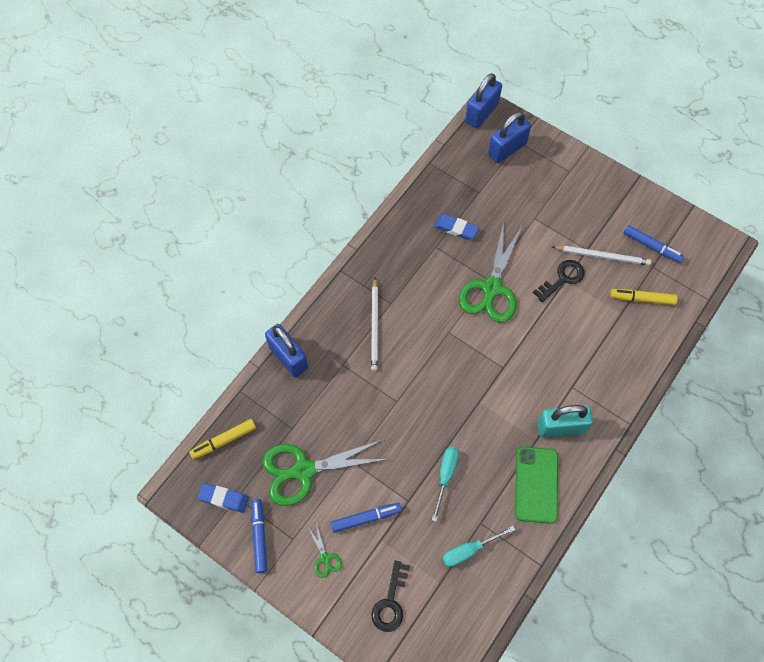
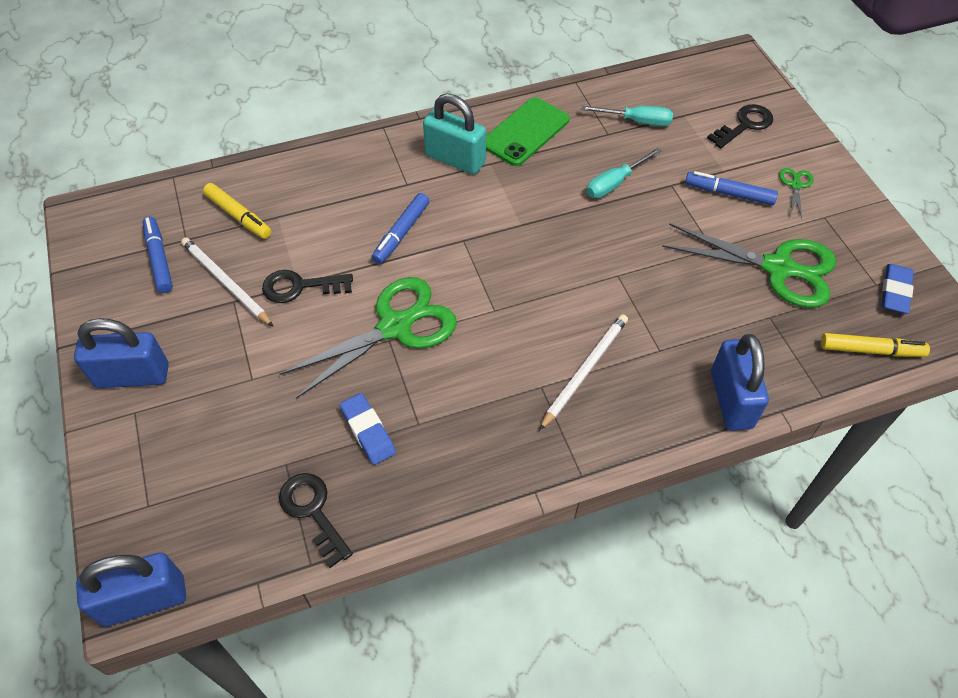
camera: 145 degrees left, 10 degrees down
blue eraser [197,483,249,513] -> blue eraser turned 60 degrees clockwise [881,264,914,314]
blue marker [251,499,267,573] -> blue marker moved to [372,193,429,264]
blue padlock [488,112,531,163] -> blue padlock moved to [74,318,169,388]
none -> black key [279,473,353,568]

